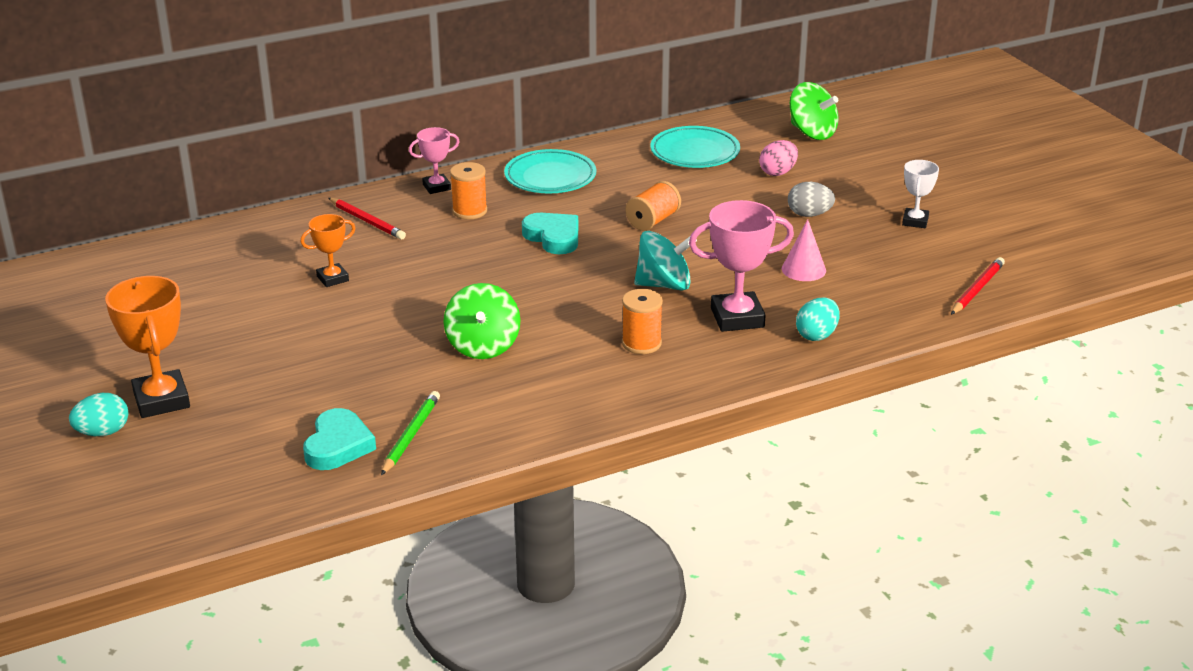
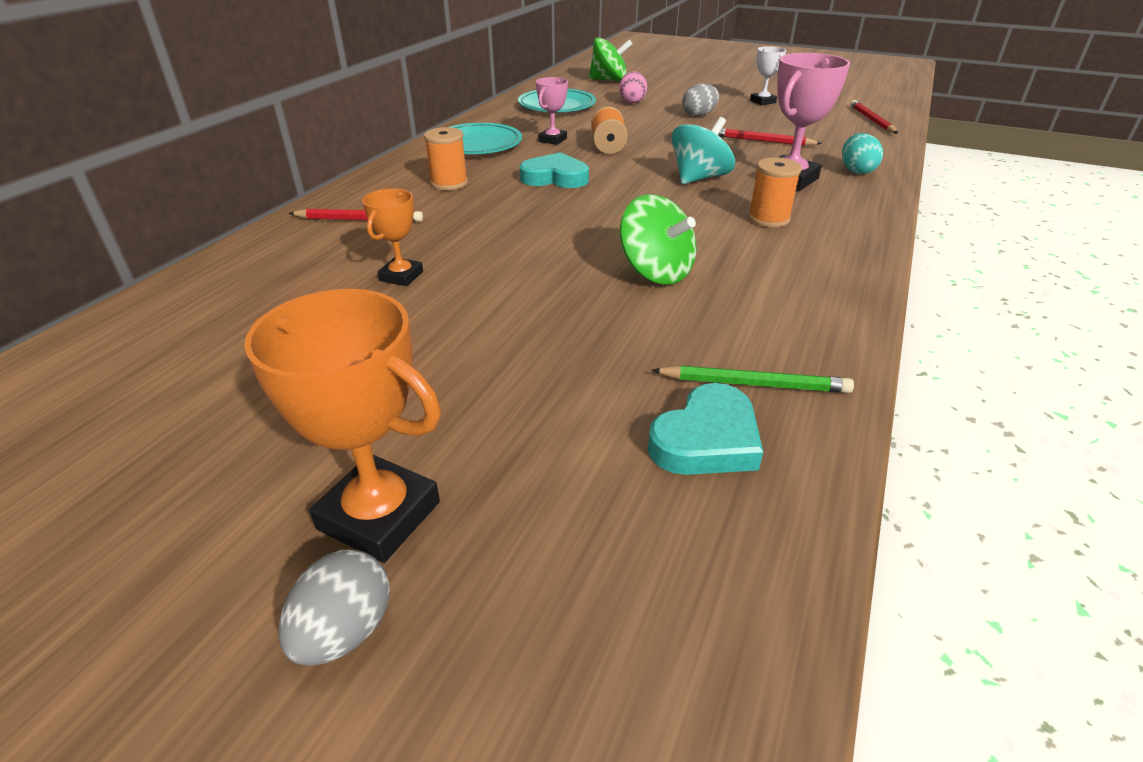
camera: 40 degrees left, 5 degrees up
turquoise egg [69,393,129,436] -> grey egg [279,550,390,666]
turquoise heart [303,408,376,470] -> turquoise heart turned 75 degrees clockwise [648,383,763,475]
green pencil [381,391,440,475] -> green pencil turned 120 degrees clockwise [651,365,854,393]
pink trophy [409,127,460,194] -> pink trophy moved to [536,77,568,145]
pink cone [782,219,826,281] -> red pencil [718,128,822,146]

